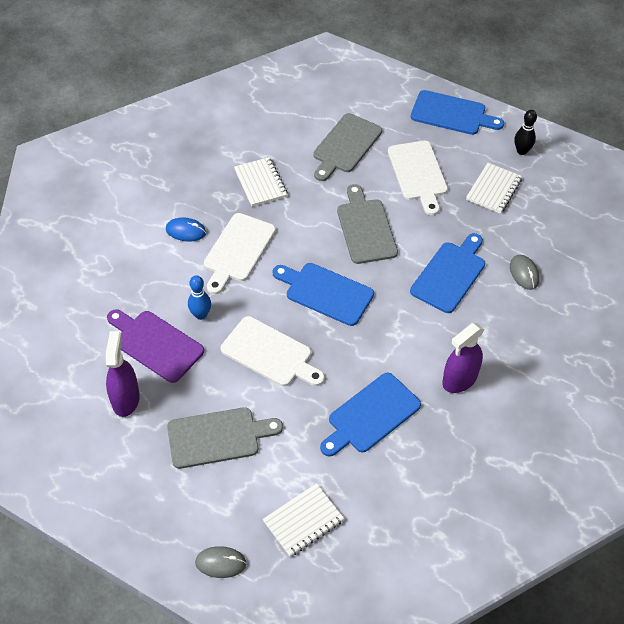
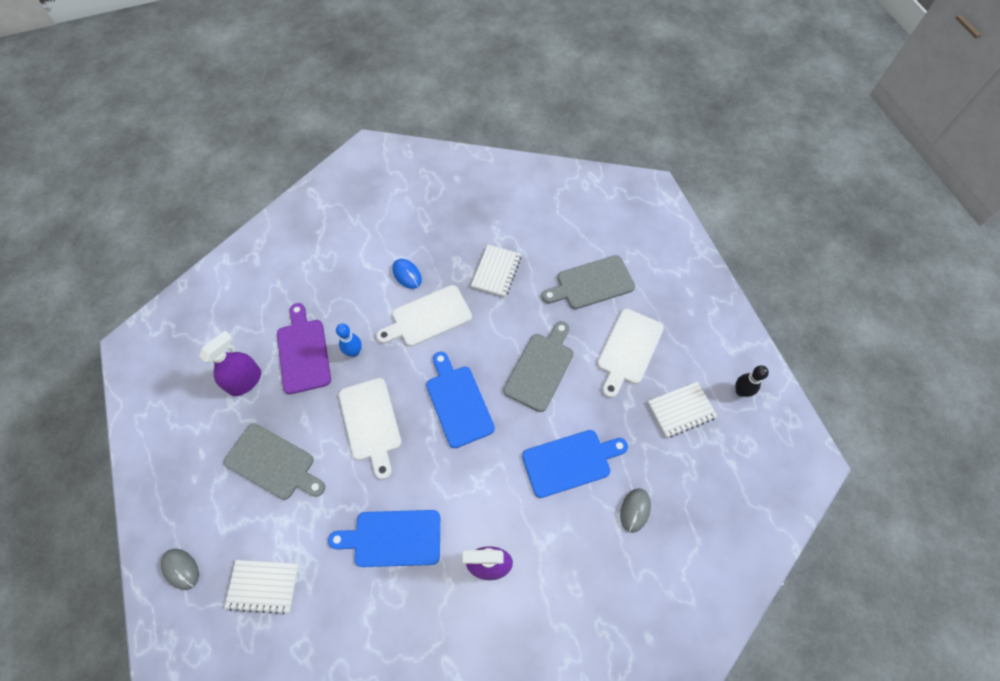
camera: 40 degrees right, 10 degrees up
blue cutting board [411,90,504,135] -> none

